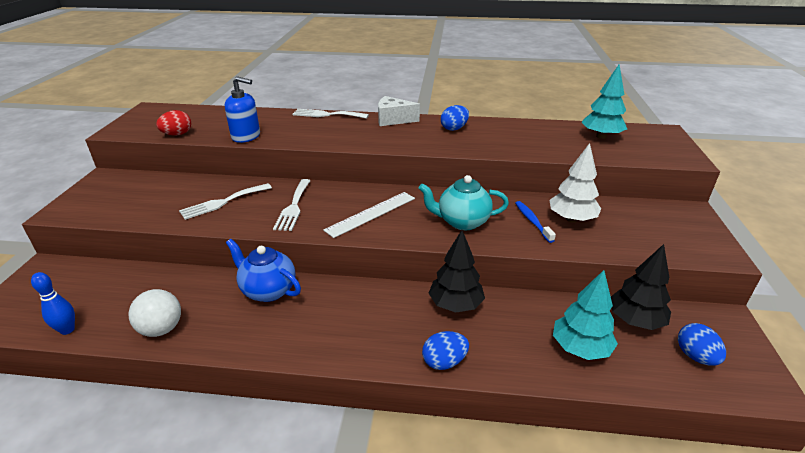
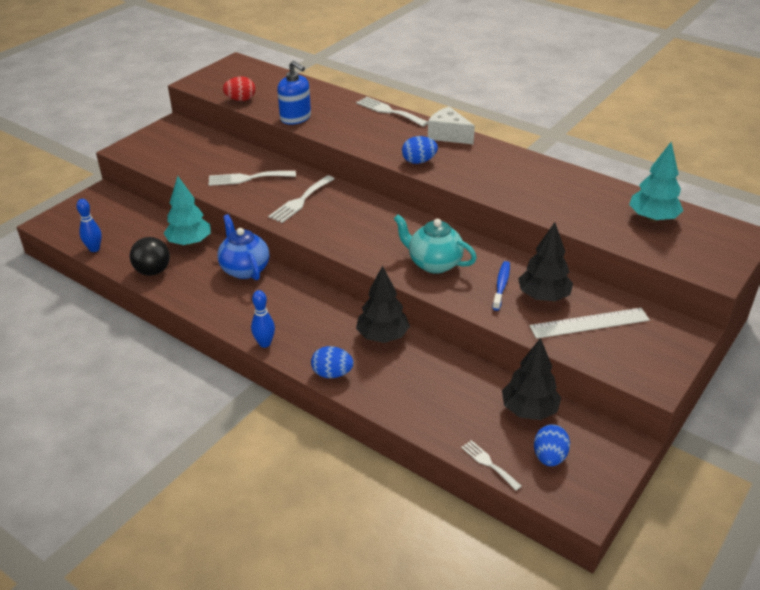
camera: 30 degrees right, 5 degrees up
white ball [128,289,181,337] -> black ball [130,237,170,276]
white ruler [323,192,415,238] -> white ruler moved to [529,308,650,339]
blue egg [441,105,469,131] -> blue egg moved to [402,136,438,164]
white tree [549,143,601,223] -> black tree [518,222,573,301]
turquoise tree [553,270,618,360] -> turquoise tree moved to [163,176,211,246]
none -> blue bowling pin [251,290,275,348]
none -> white fork [461,440,522,491]

